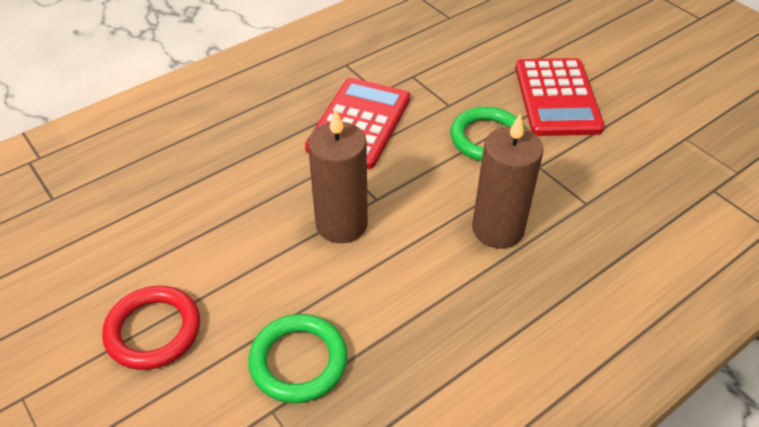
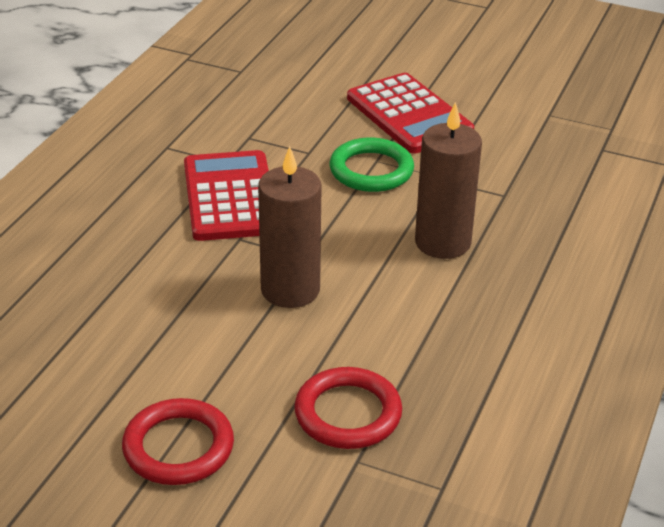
camera: 30 degrees left, 10 degrees down
green ring [248,314,348,403] -> red ring [294,367,402,449]

